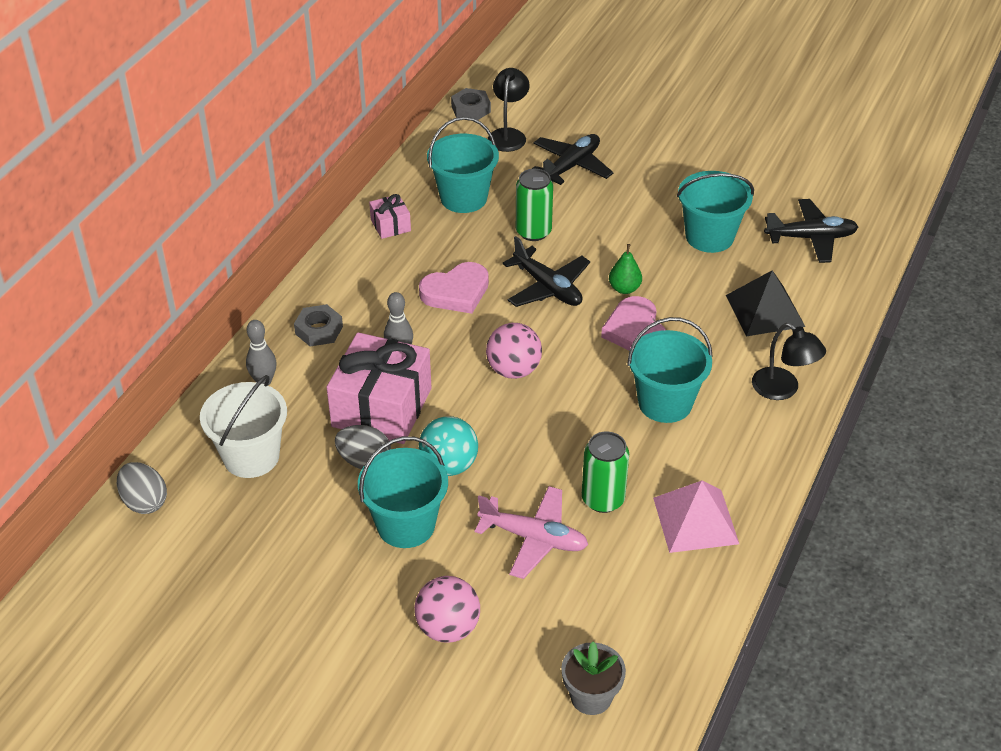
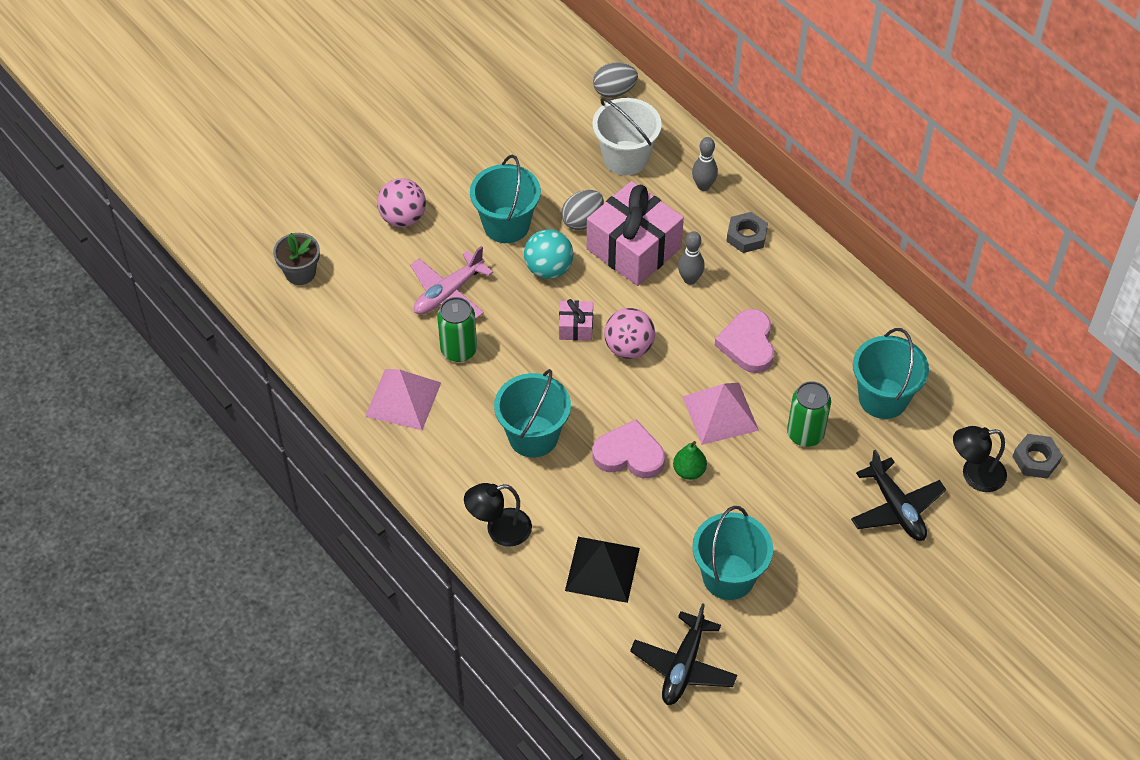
camera: 115 degrees right, 10 degrees up
pink gift [369,194,411,239] -> pink gift moved to [559,299,593,341]
black lamp [488,68,530,152] -> black lamp turned 135 degrees clockwise [953,426,1007,492]
black plane [502,236,590,307] -> pink pyramid [683,383,759,445]

